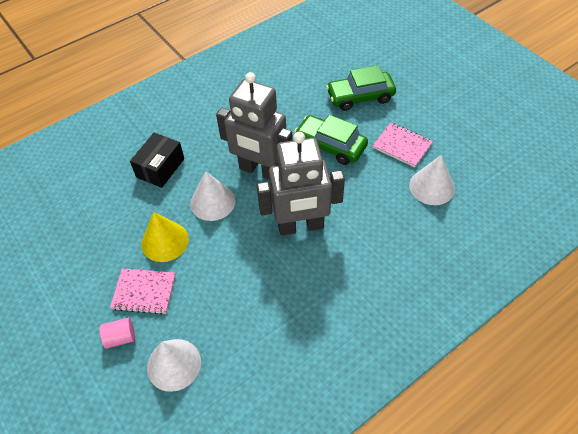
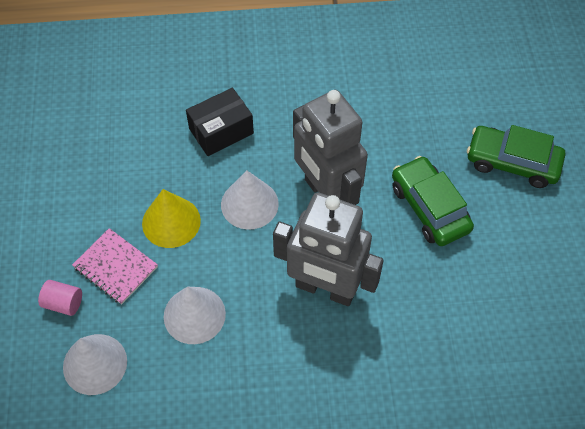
camera: 30 degrees right, 5 degrees up
pink notebook [372,123,433,167] -> none
white cone [409,155,455,205] -> white cone moved to [164,287,226,344]

